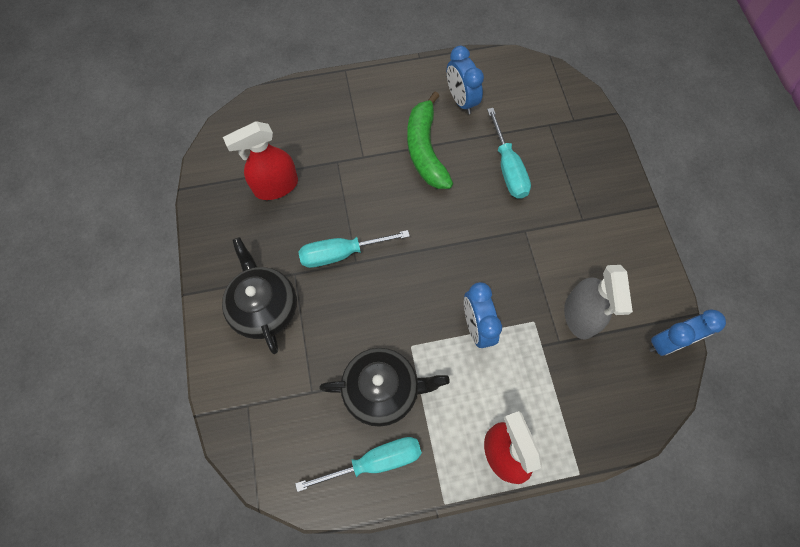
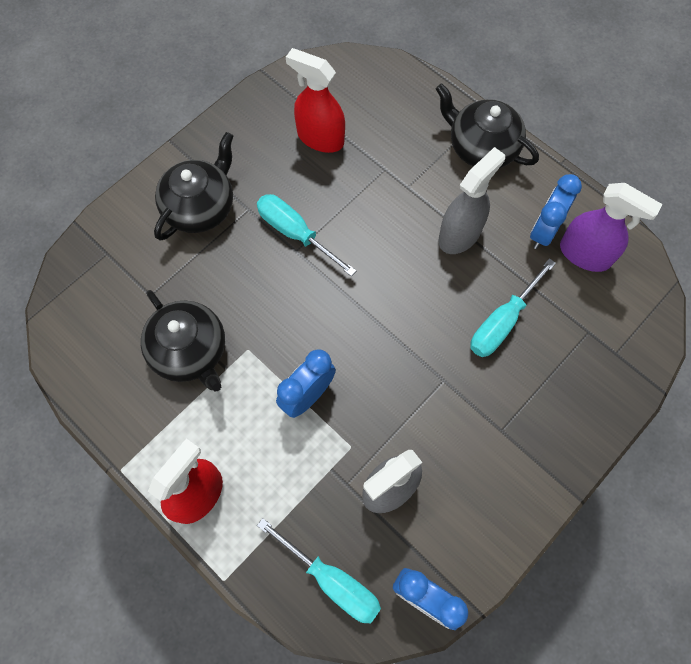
camera: 55 degrees right, 0 degrees up
turquoise screwdriver [295,437,422,492] -> turquoise screwdriver moved to [257,518,381,624]
green banana [407,92,453,189] -> grey spray bottle [438,147,505,254]
none -> black teapot [436,83,539,168]
none -> purple spray bottle [560,183,663,272]

